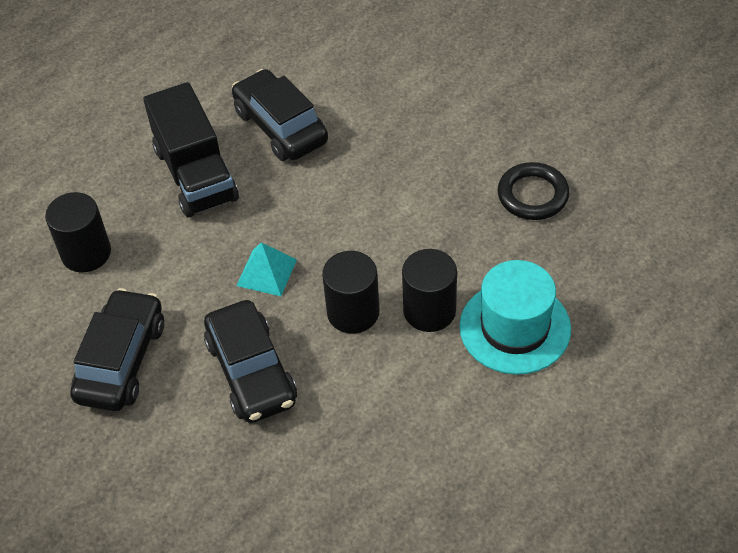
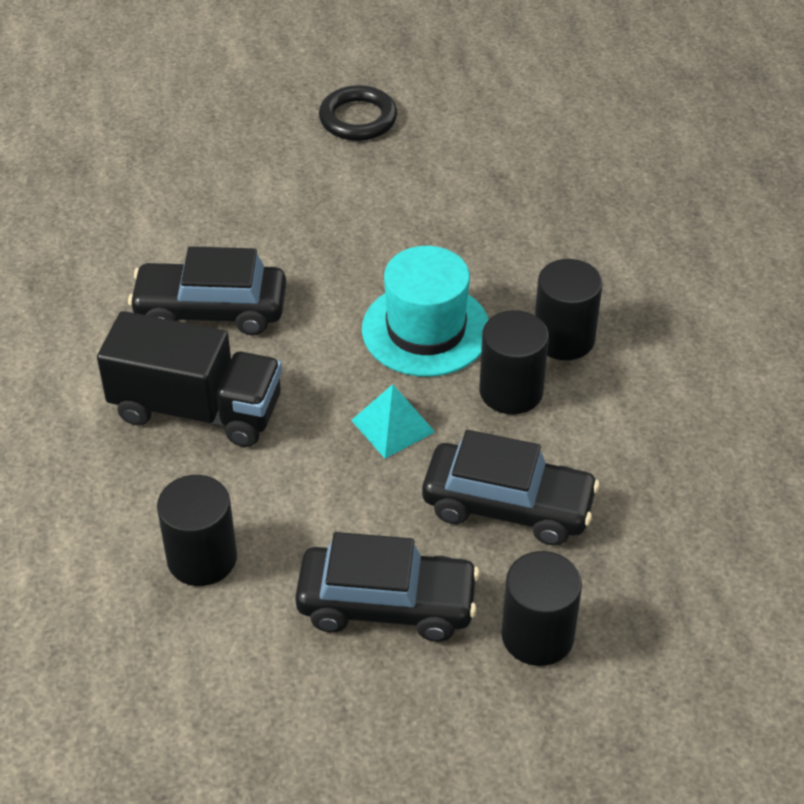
camera: 55 degrees left, 5 degrees down
black car [70,288,164,411] -> black car turned 135 degrees clockwise [295,532,480,642]
turquoise hat [459,260,571,375] -> turquoise hat moved to [362,246,489,377]
black ring [498,162,569,220] -> black ring moved to [319,85,397,141]
none -> black cylinder [501,551,582,666]

